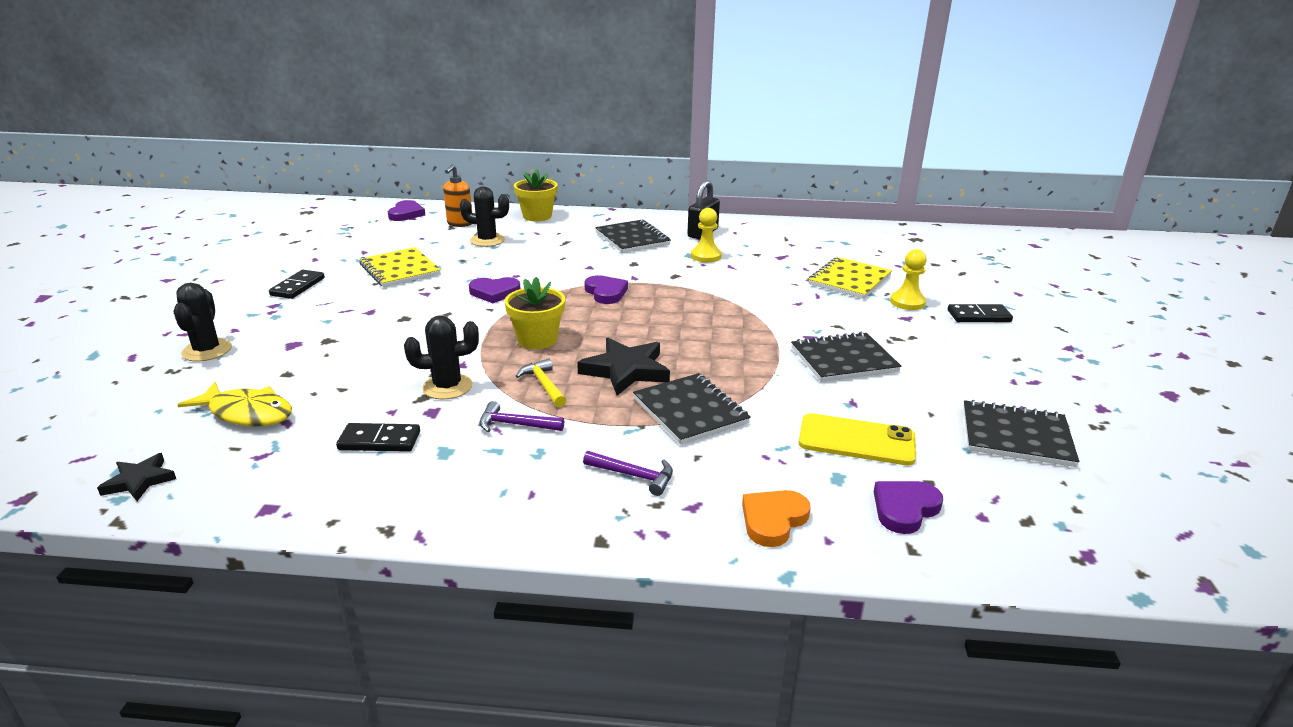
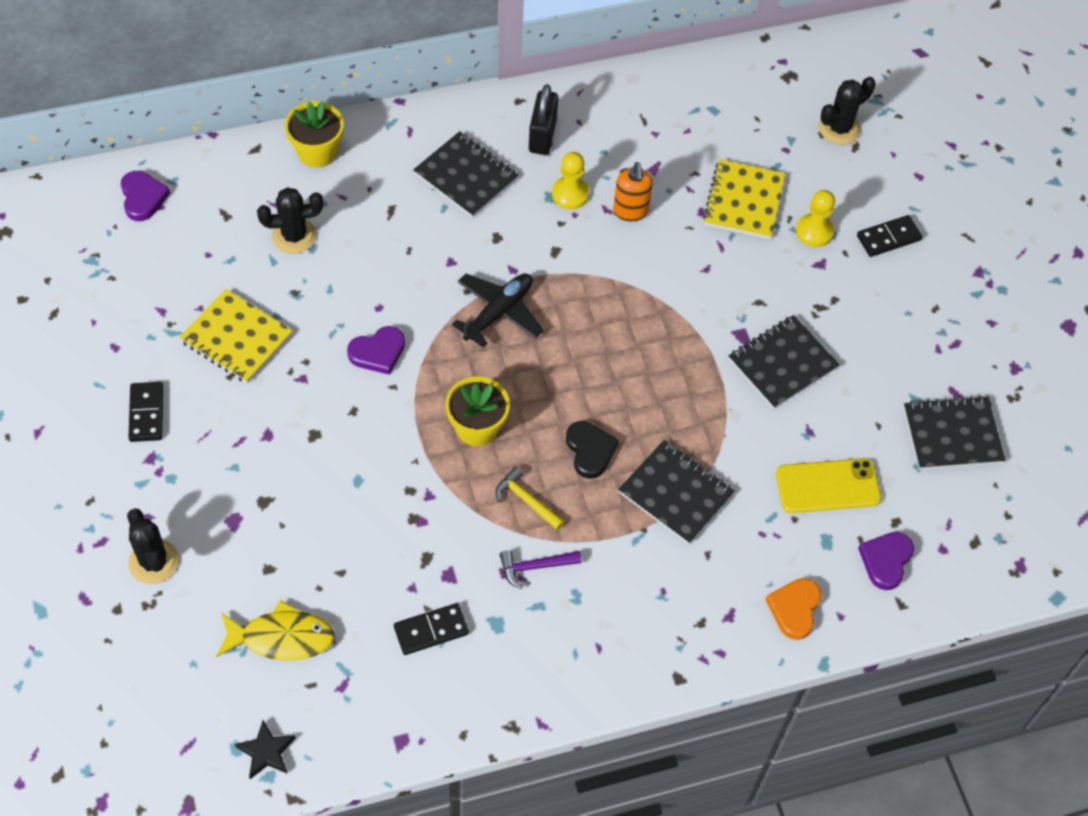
camera: 25 degrees left, 30 degrees up
black cactus [404,315,479,400] -> black cactus moved to [819,77,876,145]
orange soap dispenser [443,164,472,227] -> orange soap dispenser moved to [613,162,653,221]
black star [577,338,670,396] -> black heart [566,421,619,479]
purple hammer [583,451,673,496] -> none
purple heart [584,275,628,304] -> black plane [452,273,543,348]

